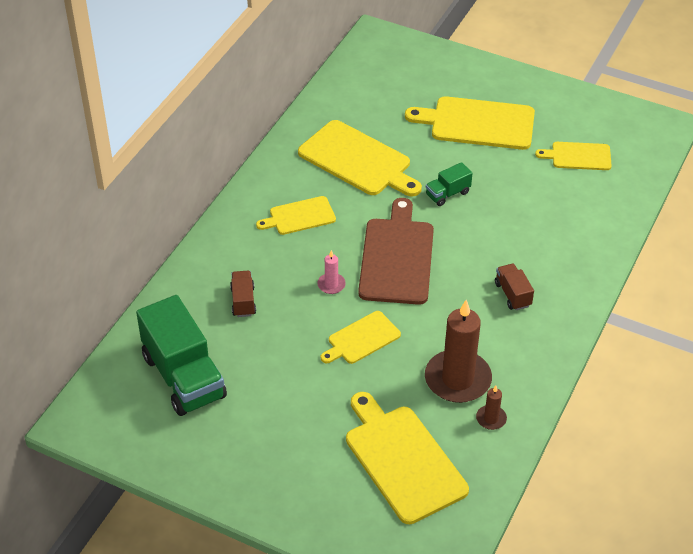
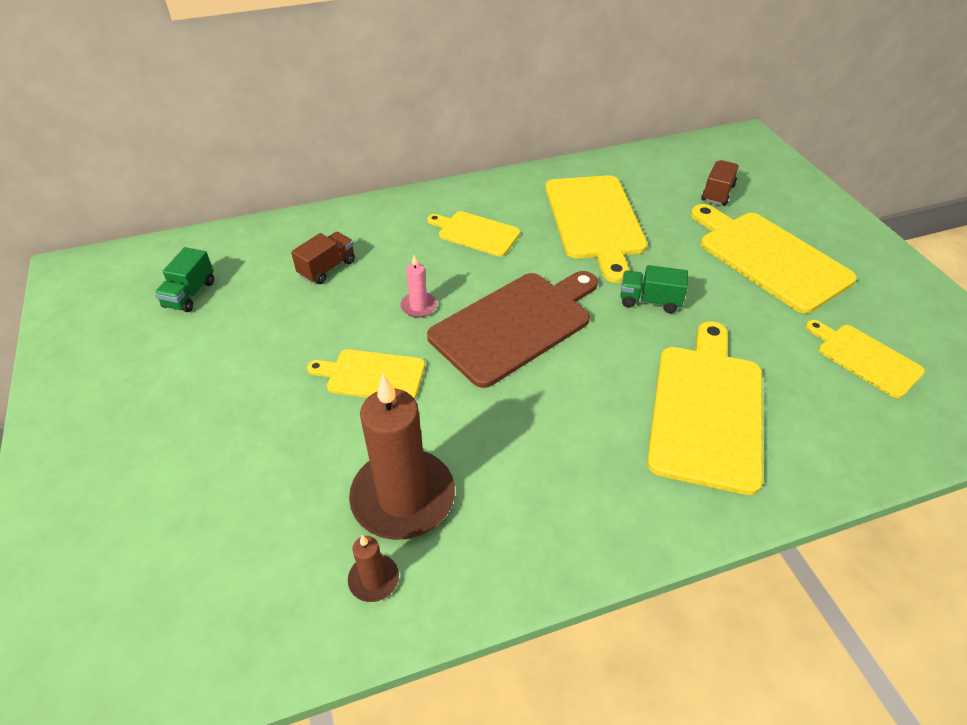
camera: 45 degrees right, 0 degrees up
green truck [136,295,227,416] -> green truck [154,247,214,312], size x0.47
yellow cutting board [346,392,469,524] -> yellow cutting board moved to [647,321,763,495]
brown truck [495,264,534,310] -> brown truck moved to [701,160,739,206]

